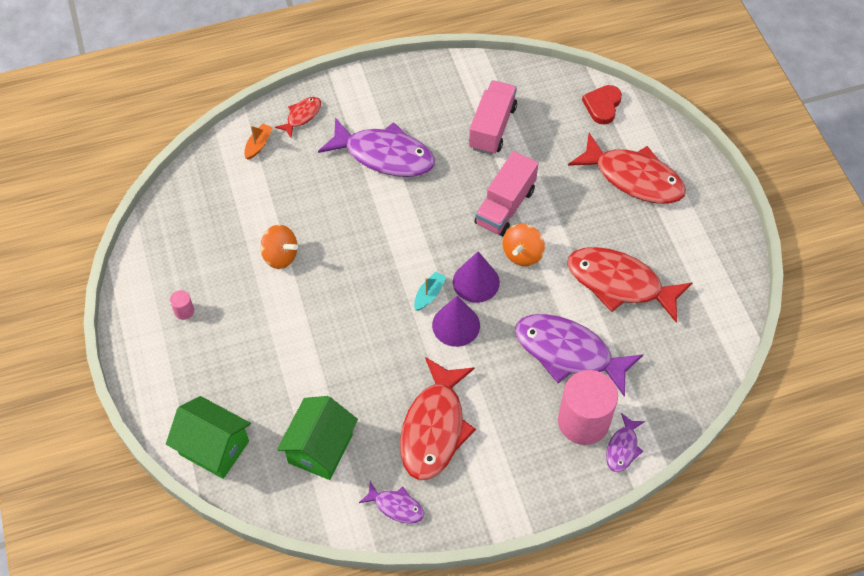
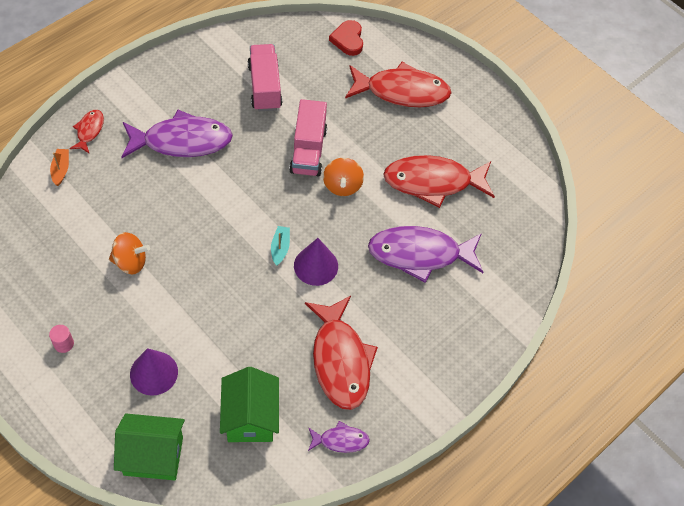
camera: 30 degrees left, 0 degrees up
purple cone [453,251,500,303] -> purple cone moved to [130,348,178,396]
pink cylinder [558,370,618,445] -> none
purple fish [606,413,645,472] -> none

